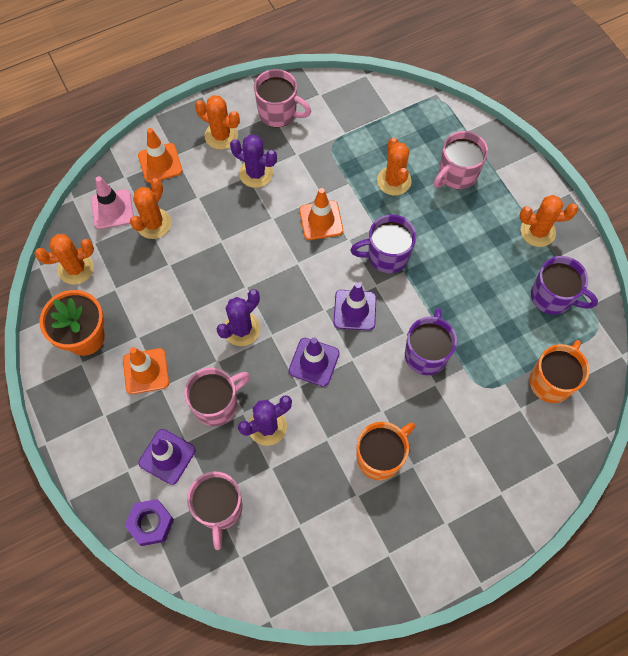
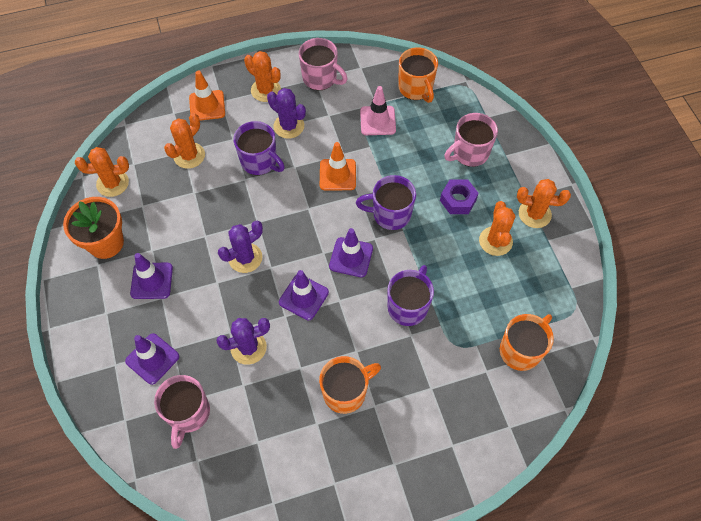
camera: 10 degrees right, 5 degrees down
pink traffic cone [91,176,134,229] -> pink traffic cone moved to [360,86,396,135]
orange traffic cone [123,347,169,394] -> purple traffic cone [130,253,173,299]
purple nut [125,499,174,546] -> purple nut moved to [440,179,479,214]
pink mug [184,368,250,426] -> none
orange cactus [377,138,412,196] -> orange cactus moved to [479,201,515,256]
purple mug [531,256,598,315] -> purple mug moved to [233,121,285,175]
none -> orange mug [398,47,438,103]

